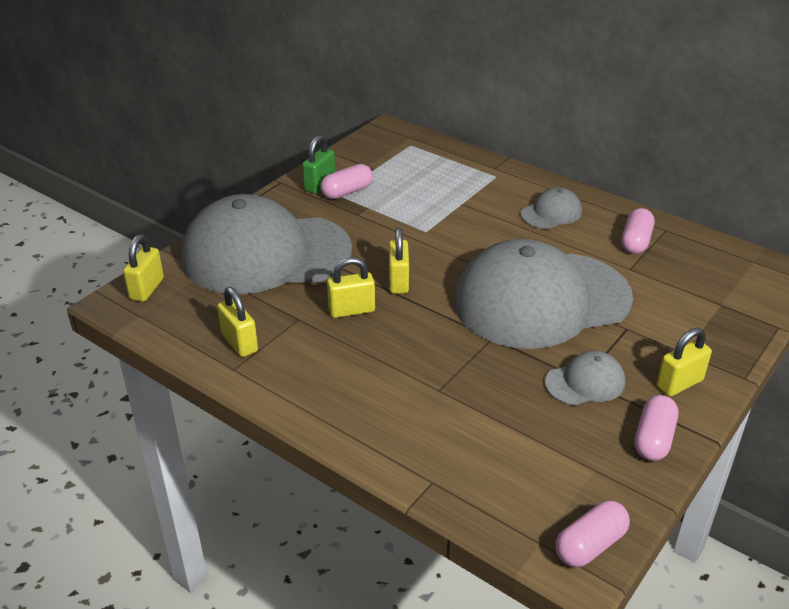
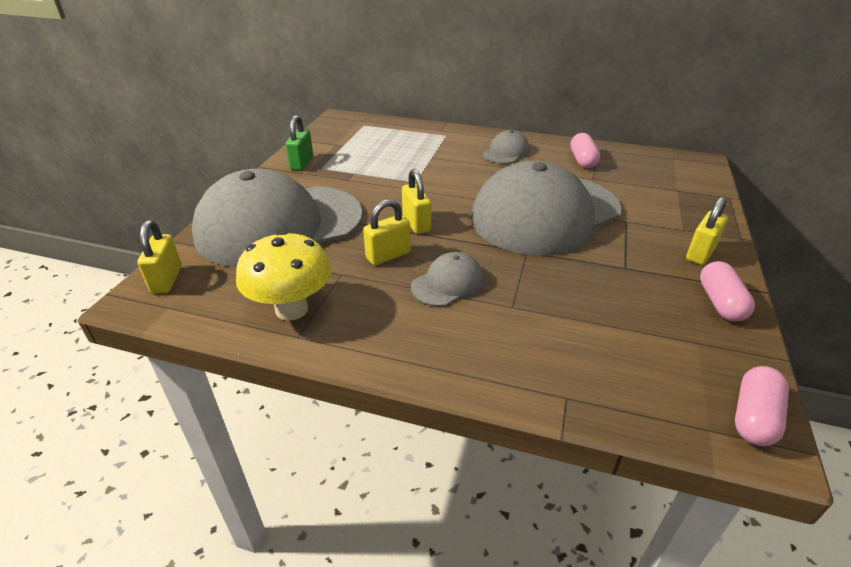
camera: 20 degrees left, 0 degrees up
yellow padlock [217,287,258,357] -> yellow mushroom [236,231,332,321]
pink capsule [320,164,373,199] -> none
grey cap [545,351,625,406] -> grey cap moved to [411,252,484,306]

